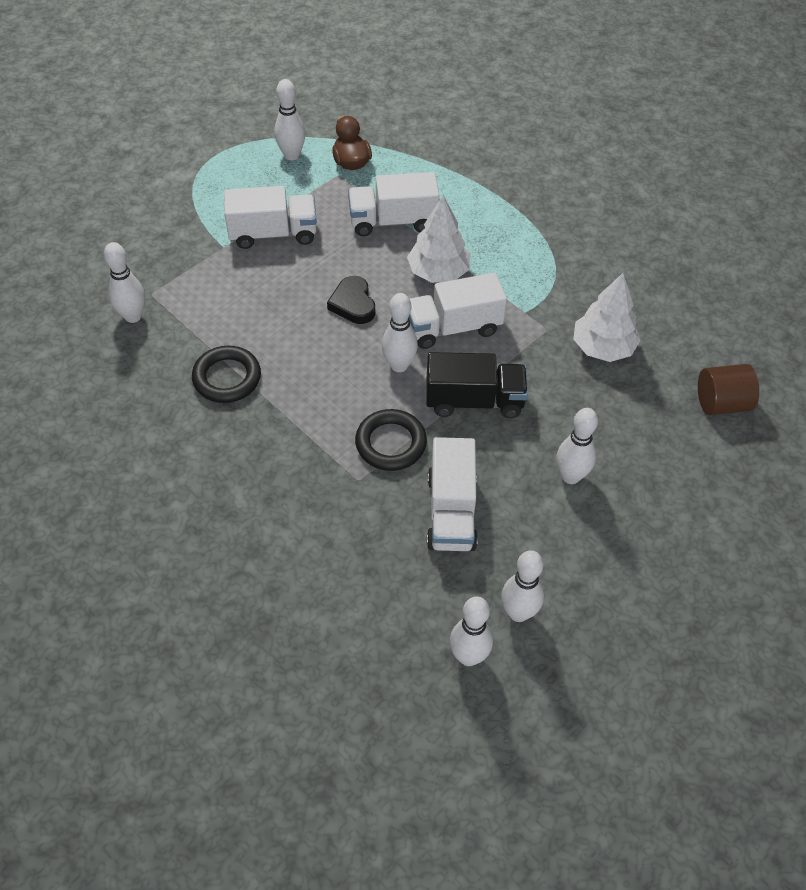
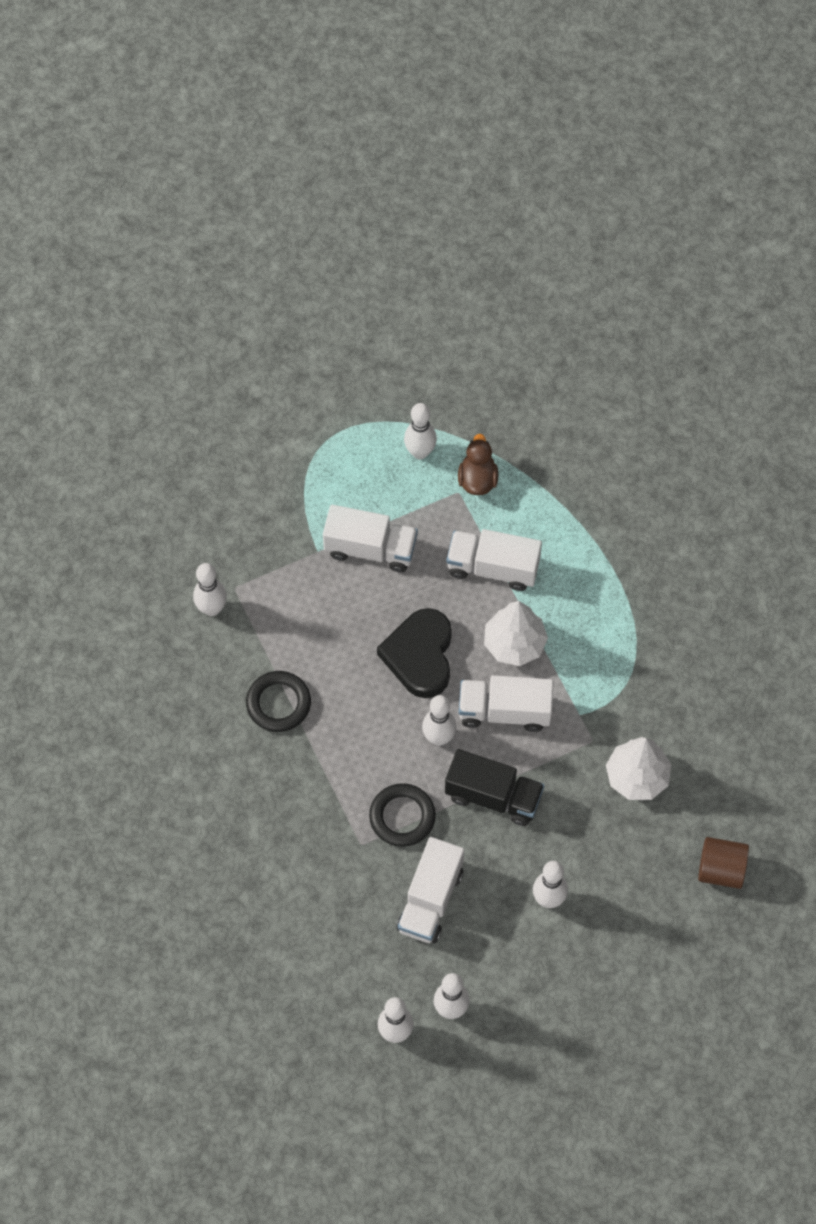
camera: 20 degrees right, 10 degrees up
black heart [327,276,375,324] -> black heart [377,608,452,698], size x1.64

